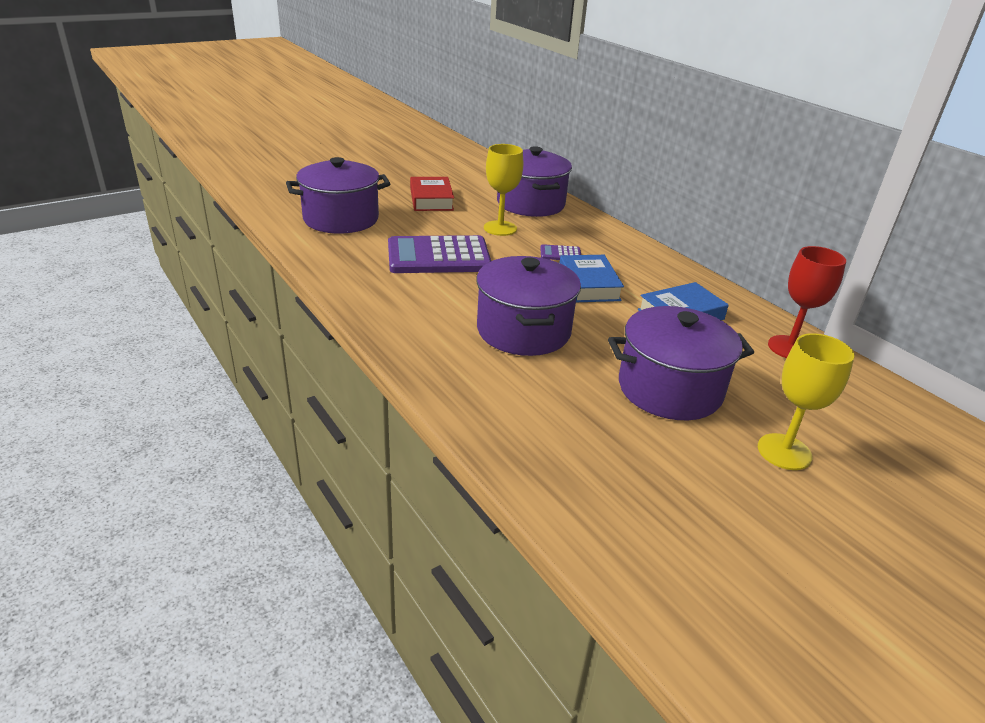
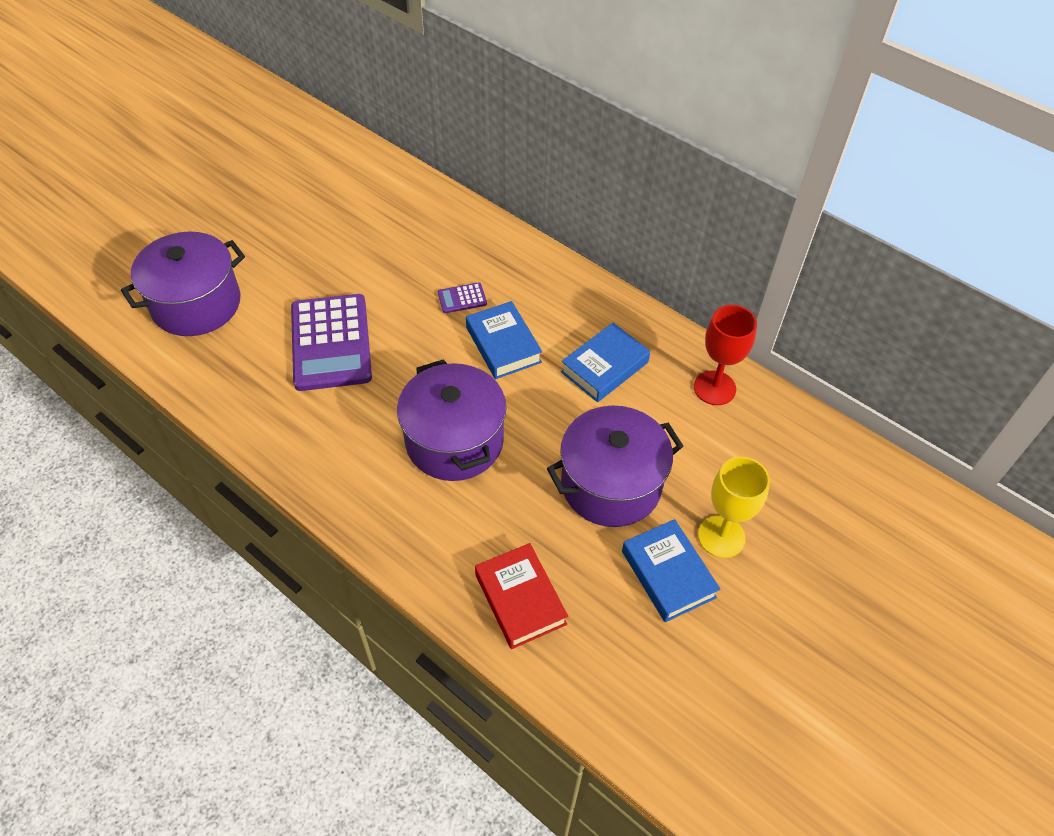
camera: 15 degrees left, 20 degrees up
purple calculator [388,235,491,273] -> purple calculator turned 75 degrees counterclockwise [291,294,372,391]
red book [410,177,454,211] -> red book moved to [475,543,568,649]
yellow goblet [484,144,523,236] -> none
purple pot [497,146,572,217] -> none
none -> blue book [622,519,721,622]

